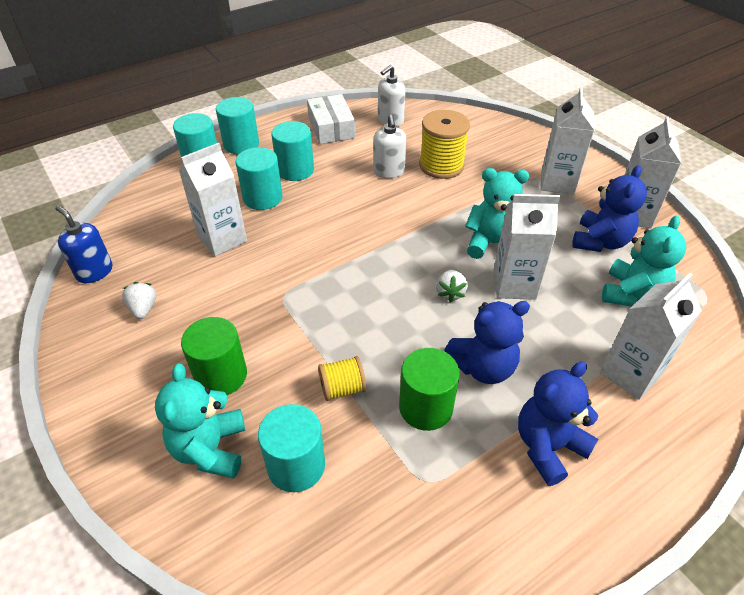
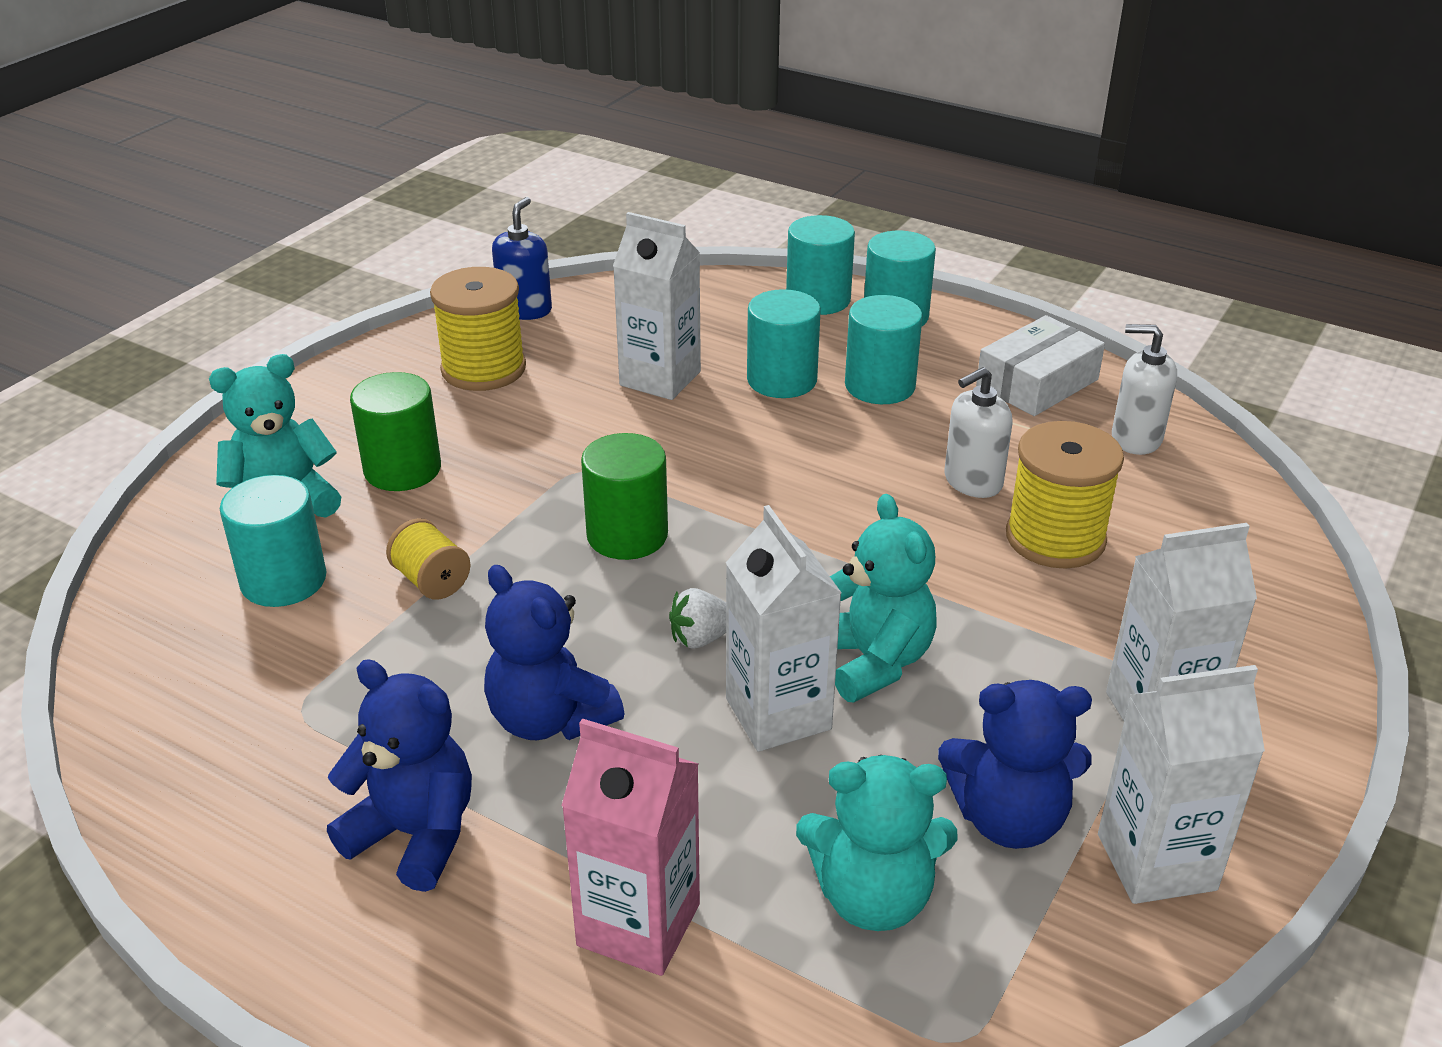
camera: 65 degrees right, 10 degrees down
white strawberry [122,282,156,319] -> yellow spool [430,267,526,391]
green cylinder [399,348,460,431] -> green cylinder moved to [581,433,668,560]
white carton [600,273,702,400] -> pink carton [561,718,700,976]

